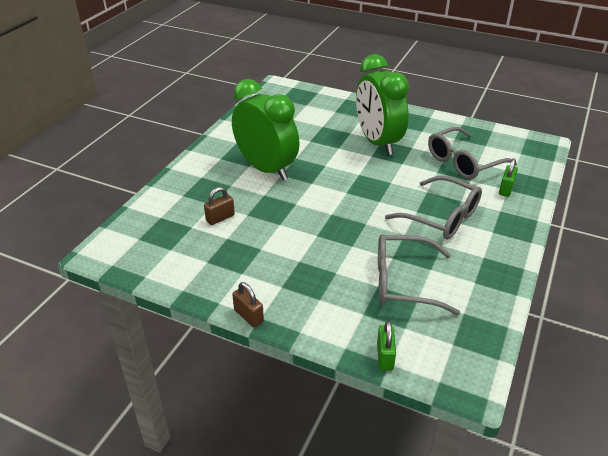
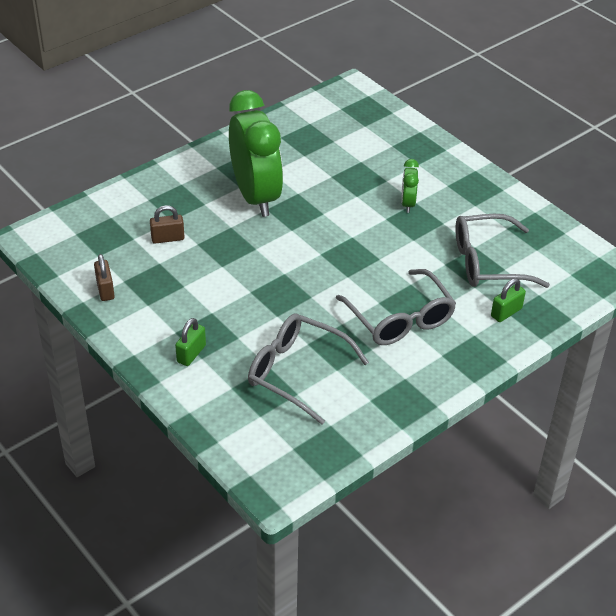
camera: 25 degrees right, 5 degrees up
brown padlock [232,282,264,328] -> brown padlock moved to [94,254,115,301]
green clock [356,54,409,155] -> green clock [401,159,419,213], size x0.43
green padlock [377,321,396,371] -> green padlock moved to [175,318,206,366]

